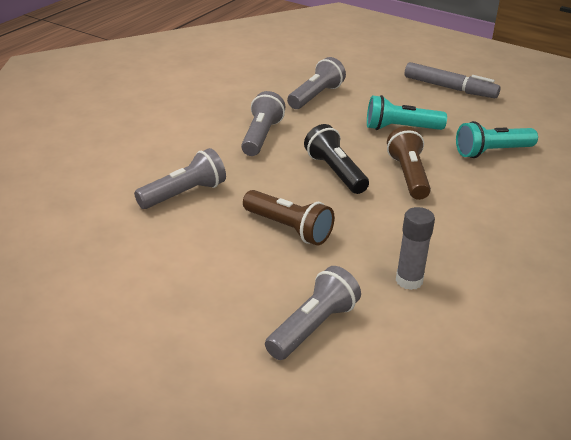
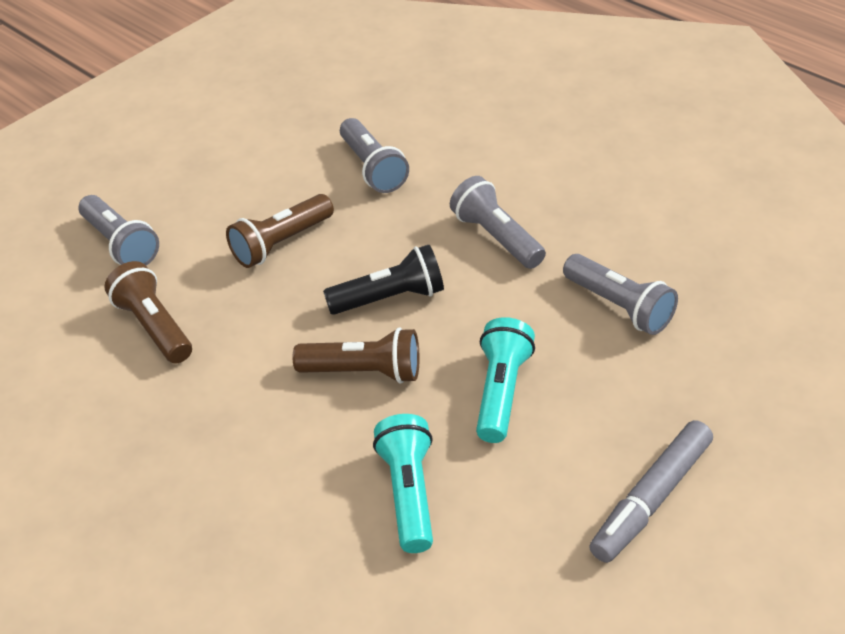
camera: 105 degrees right, 10 degrees up
grey flashlight [241,91,285,156] -> grey flashlight turned 150 degrees counterclockwise [450,176,546,269]
grey glue stick [396,207,435,290] -> brown flashlight [104,261,192,364]

